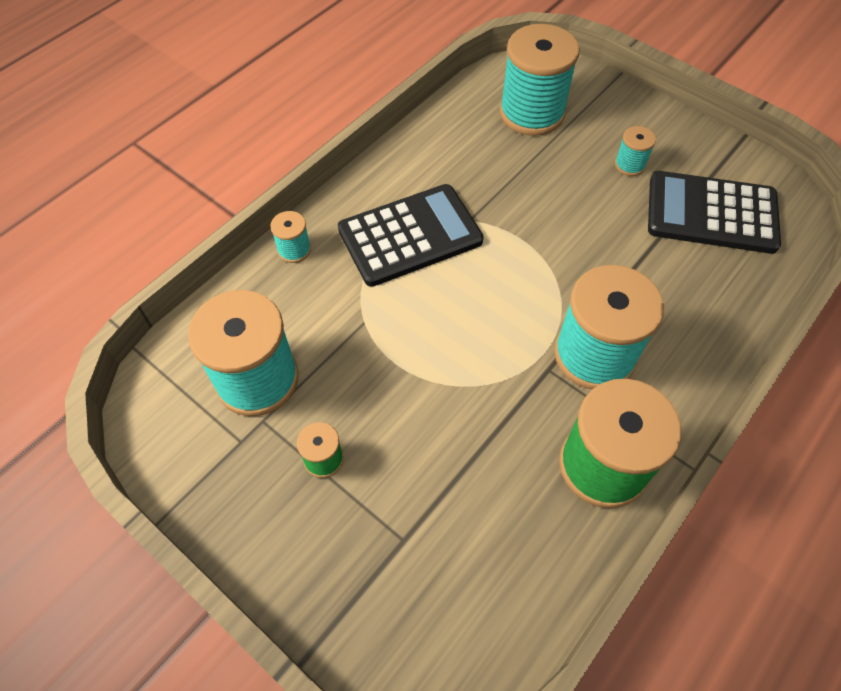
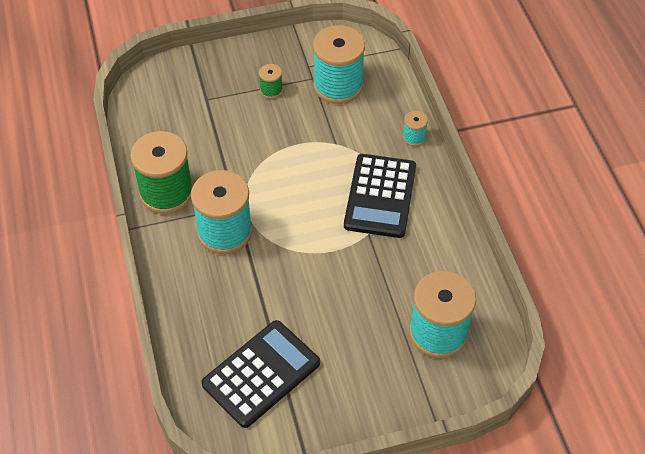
camera: 125 degrees right, 5 degrees down
turquoise spool [615,126,656,176] -> none

